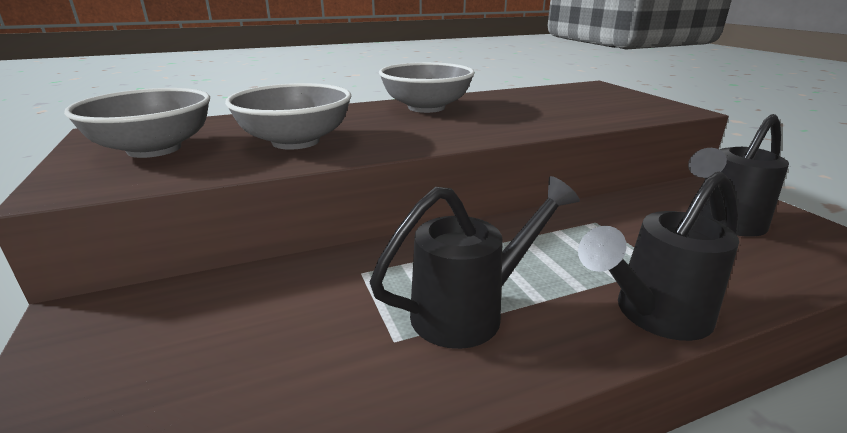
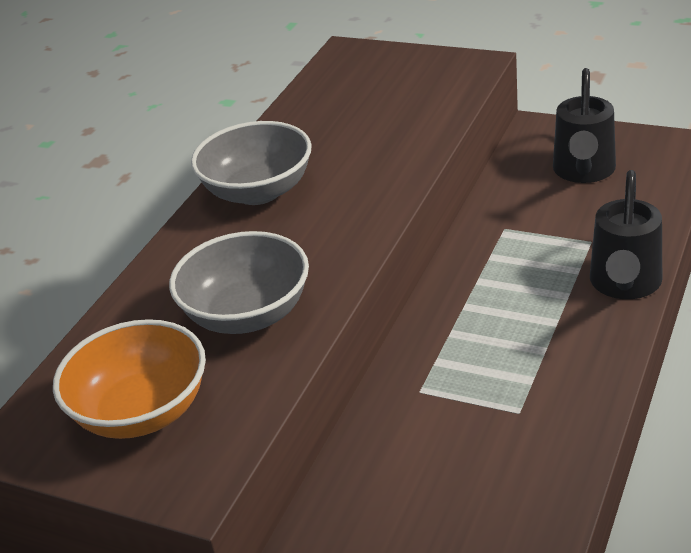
camera: 40 degrees left, 10 degrees up
grey bowl [64,88,210,158] -> orange bowl [53,319,206,439]
black watering can [370,176,580,349] -> none

